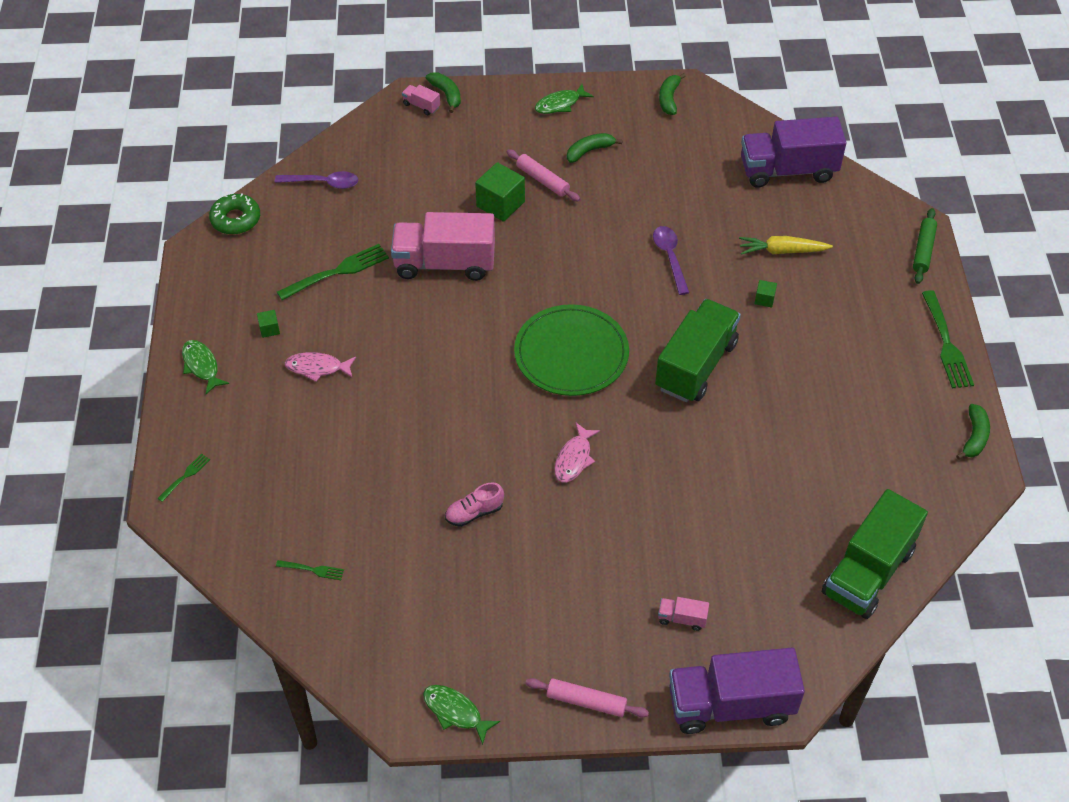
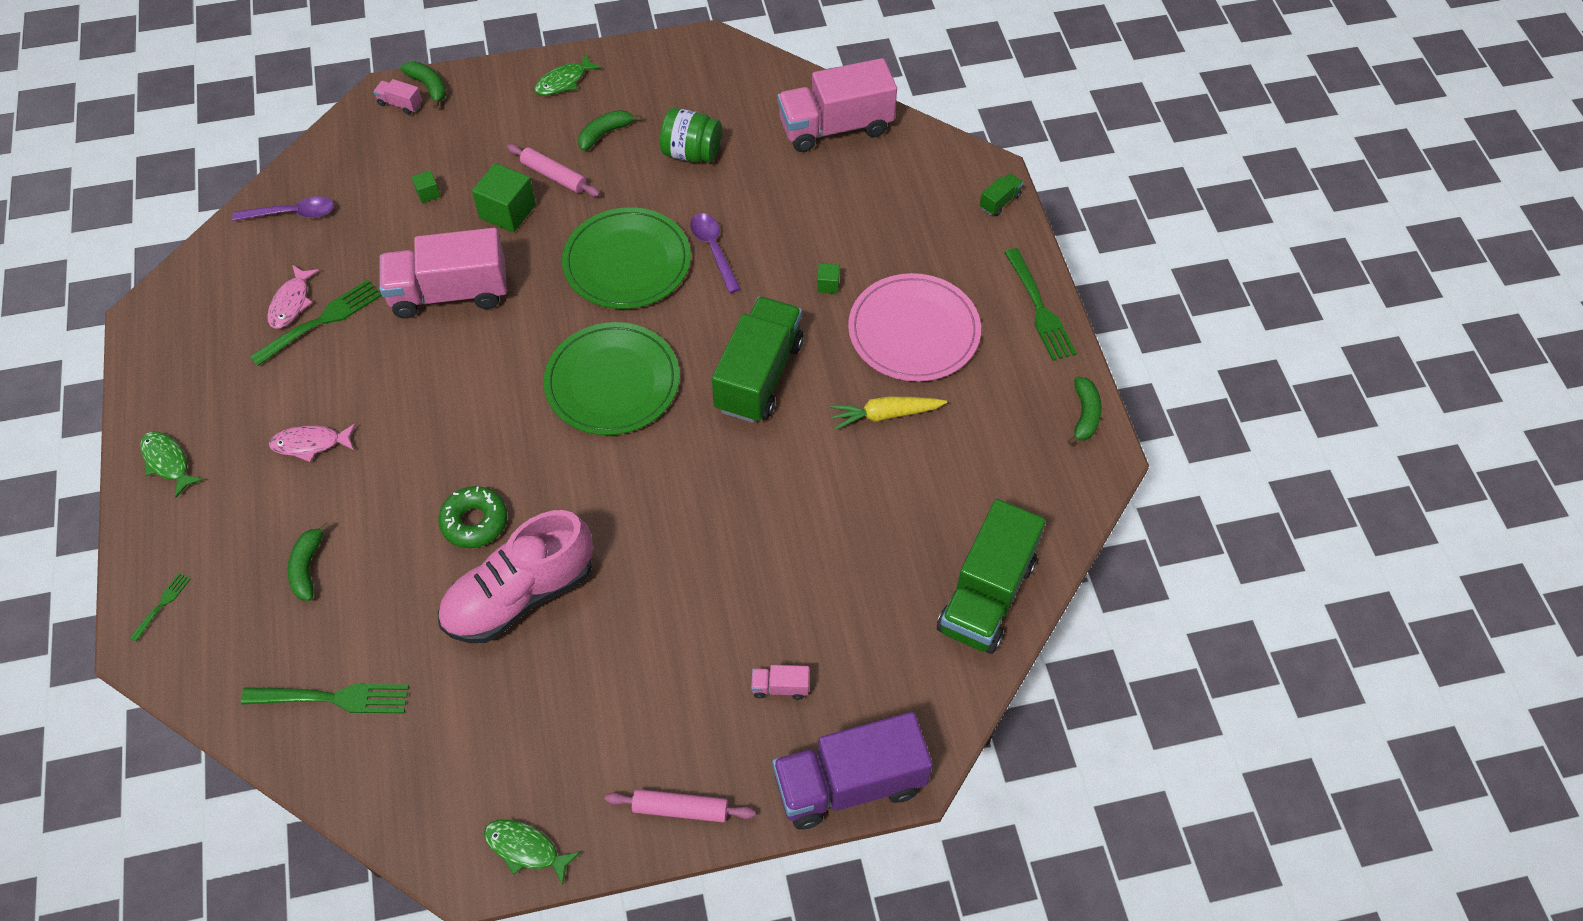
camera: 10 degrees left, 5 degrees up
green donut [209,193,260,235] -> green donut moved to [438,486,507,548]
green cube [257,310,280,338] -> green cube moved to [412,170,441,203]
green fork [276,560,344,580] -> green fork [241,684,409,713], size x1.99
pink shoe [445,483,504,527] -> pink shoe [438,510,593,643], size x2.25
pink fish [554,423,600,483] -> pink fish moved to [267,265,319,329]
green banana [659,73,686,115] -> green banana moved to [287,522,330,601]
yellow carrot [739,236,833,255] -> yellow carrot moved to [830,396,947,430]
purple truck [741,117,846,188] -> pink truck [778,58,897,152]
green rolling pin [913,208,937,284] -> green truck [980,174,1023,216]
none -> green plate [562,207,691,309]
none -> green jar [660,108,722,163]
none -> pink plate [848,273,981,382]

